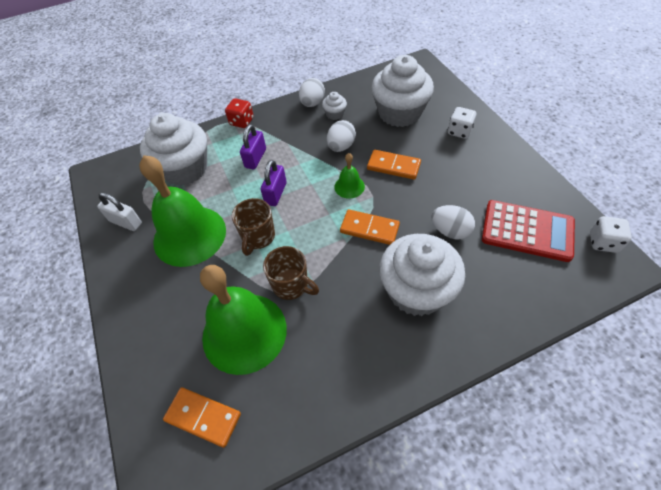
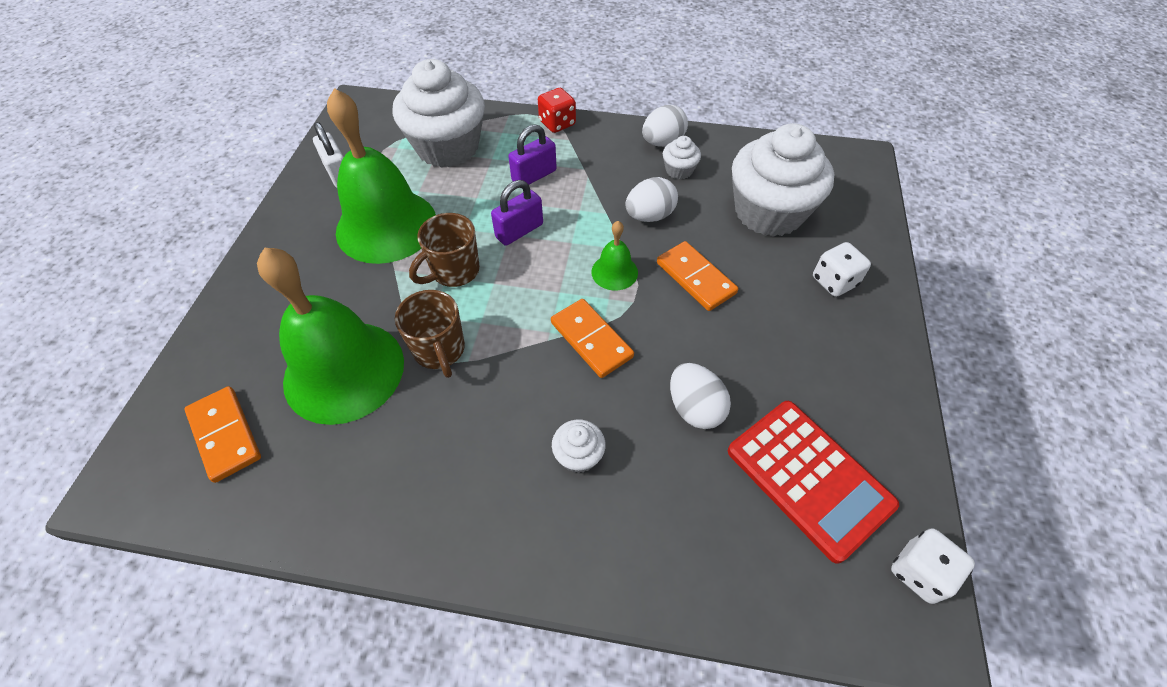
camera: 30 degrees right, 0 degrees up
white cupcake [379,234,465,316] -> white cupcake [552,419,606,473], size x0.42

